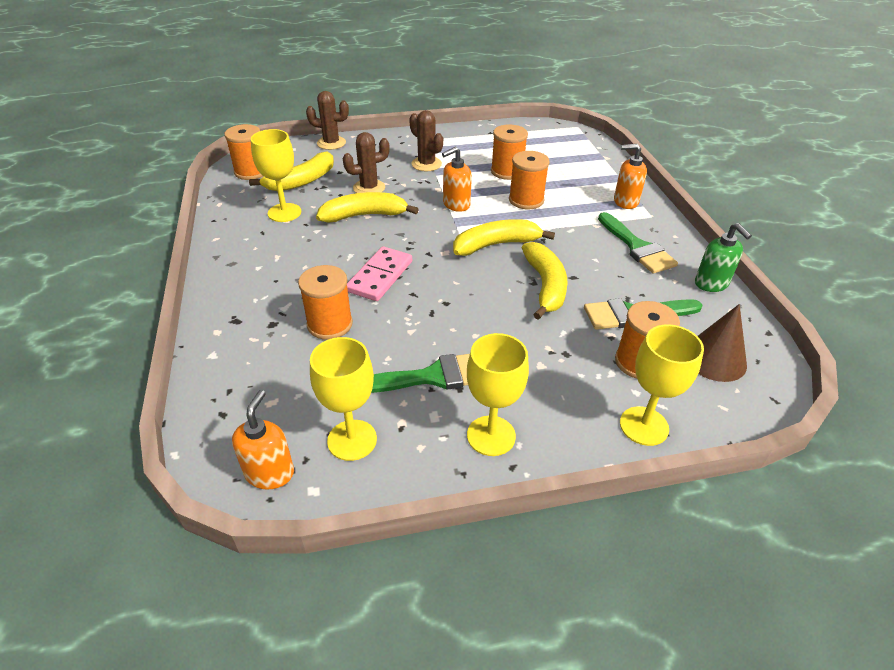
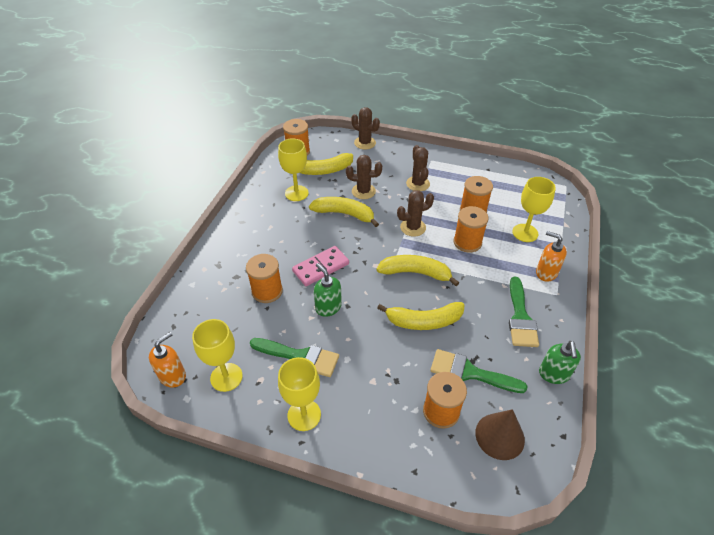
camera: 30 degrees right, 5 degrees up
orange soap dispenser [442,147,472,212] -> brown cactus [397,190,434,236]
yellow banana [521,242,568,320] -> yellow banana turned 60 degrees clockwise [377,302,464,330]
yellow goblet [620,324,704,446] -> yellow goblet moved to [512,177,556,242]
none -> green soap dispenser [314,263,342,317]

